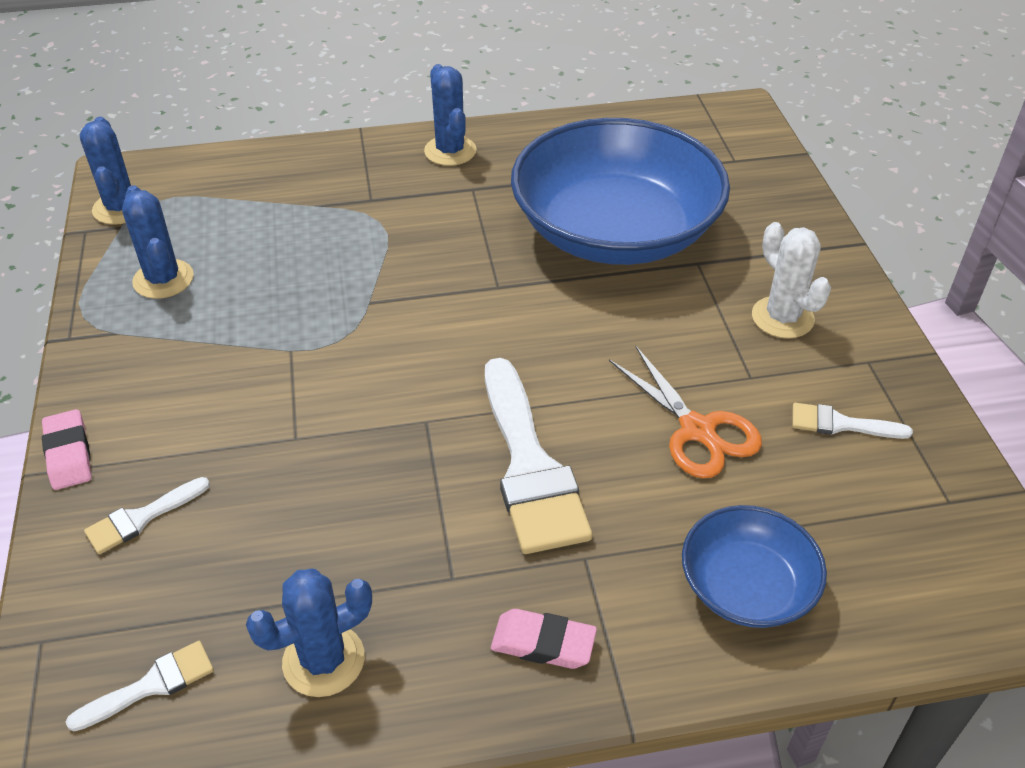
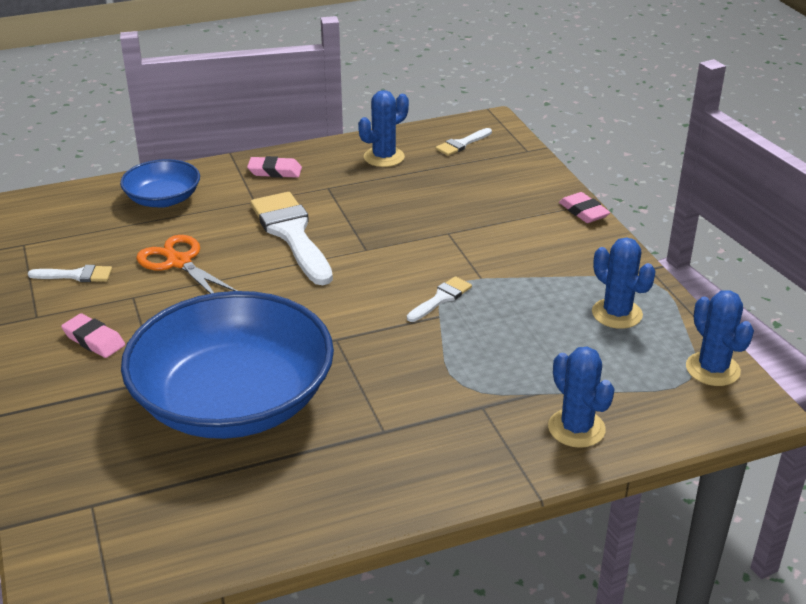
camera: 170 degrees right, 10 degrees down
white brush [84,477,210,554] -> white brush moved to [407,276,472,322]
blue cactus [424,64,477,166] -> blue cactus moved to [548,347,615,448]
white cactus [752,222,831,339] -> pink eraser [61,313,125,358]

